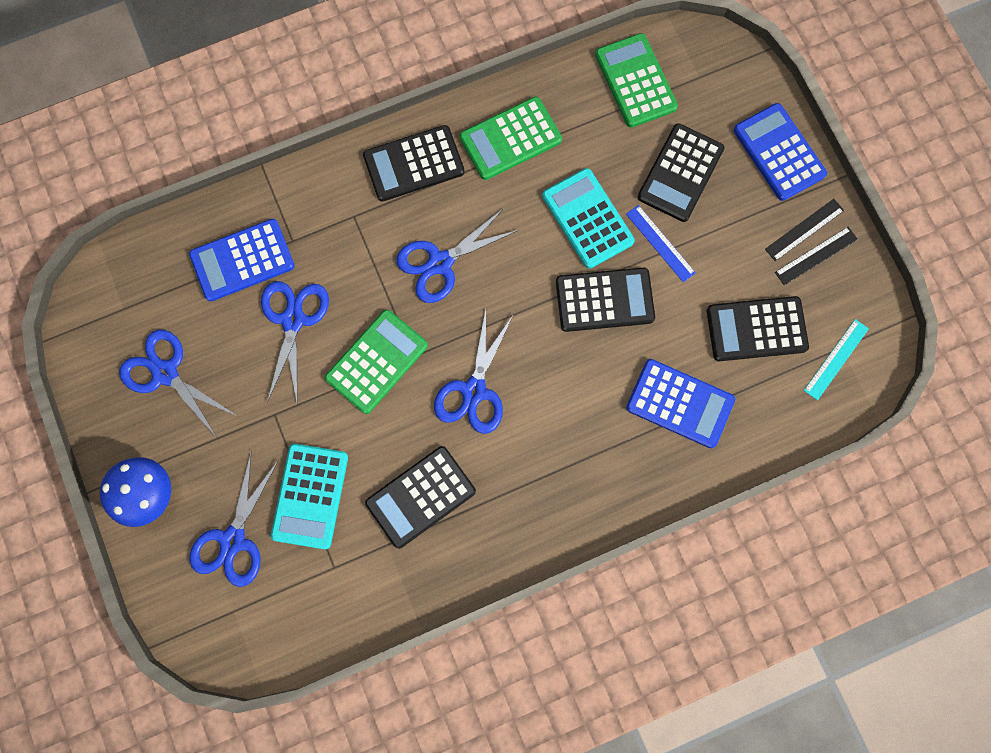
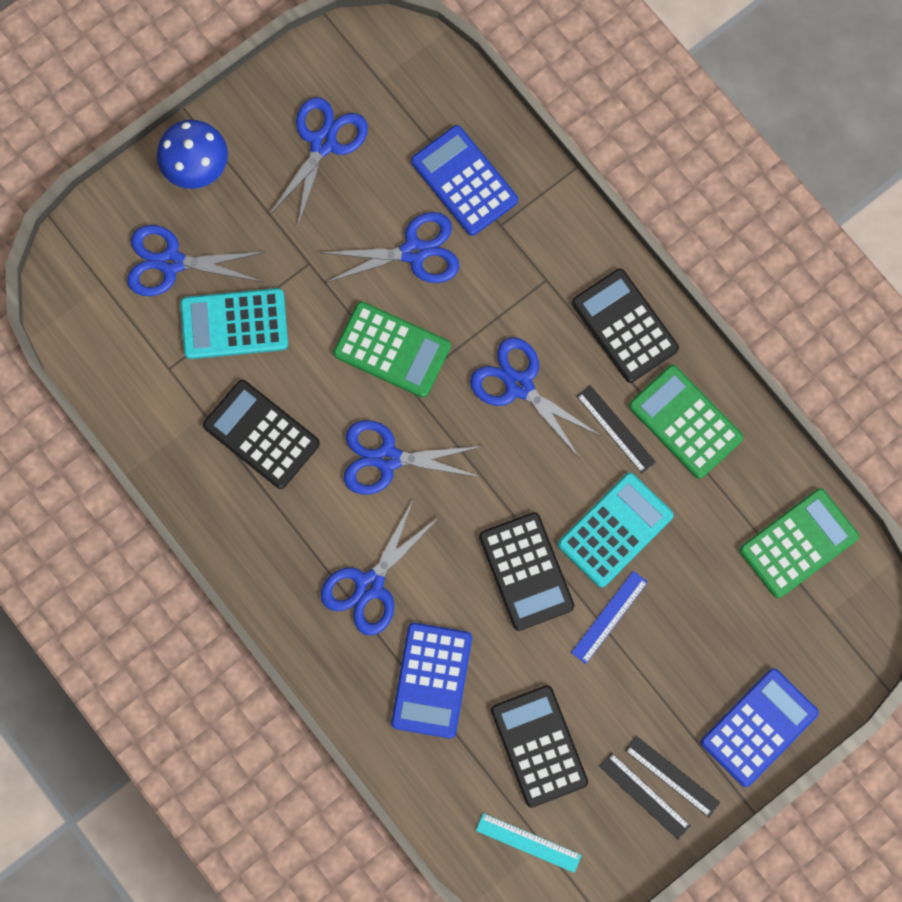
camera: 75 degrees right, 0 degrees up
black calculator [638,123,725,222] -> none
none -> blue scissors [321,500,438,636]
none -> black ruler [576,385,656,473]

